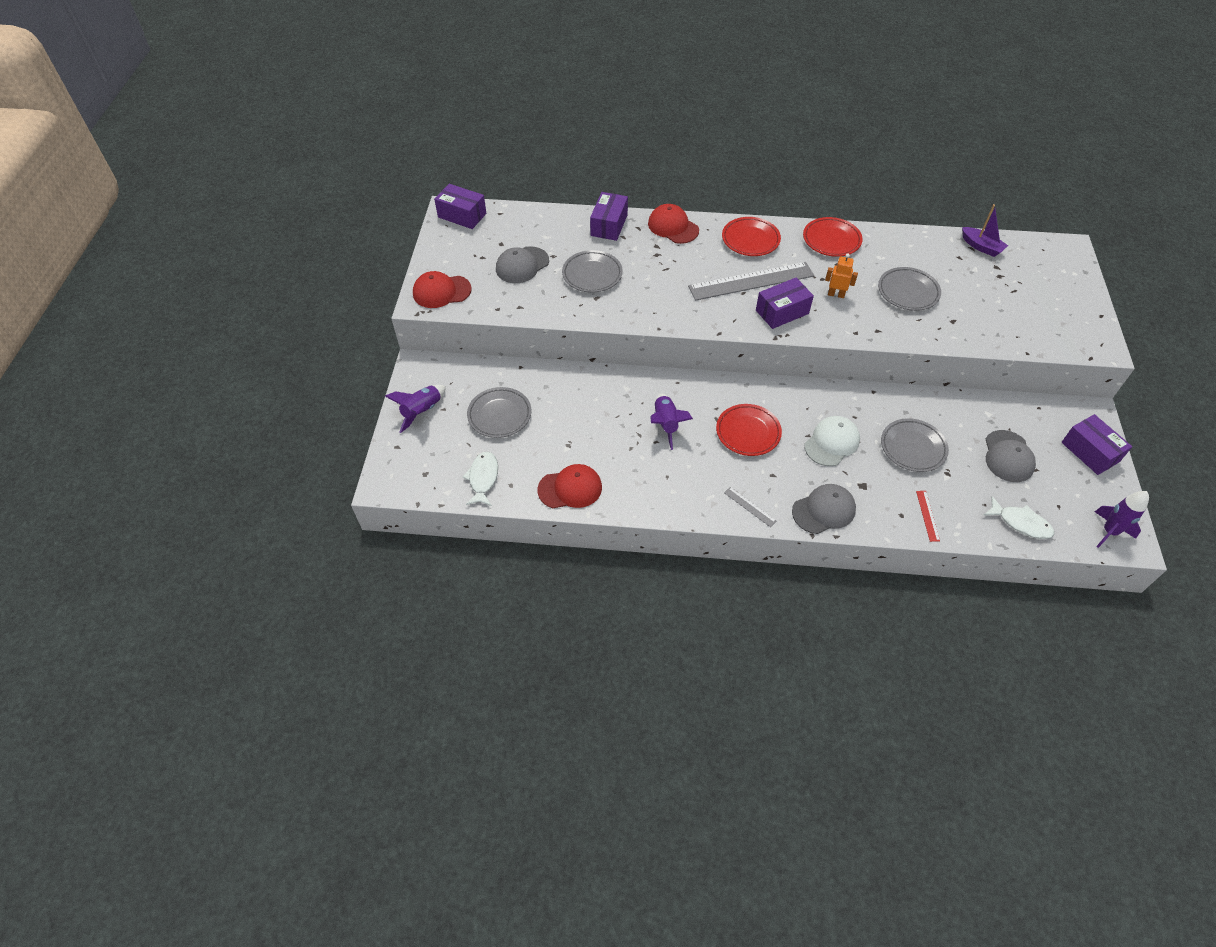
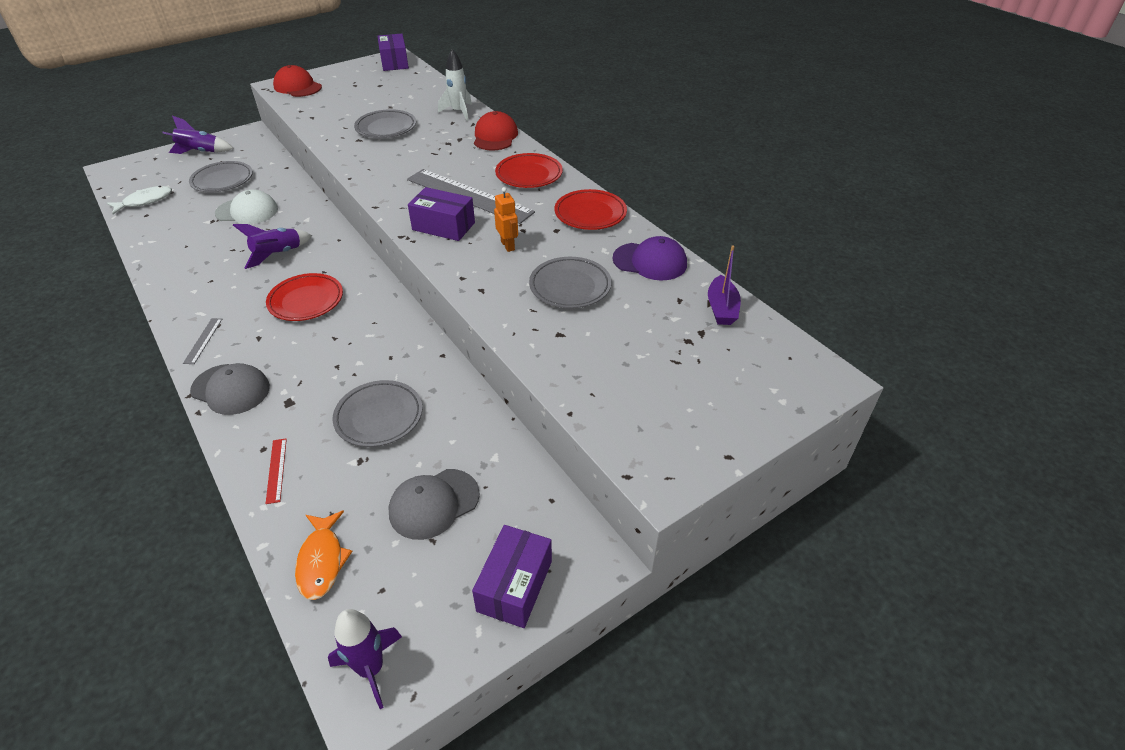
camera: 50 degrees right, 10 degrees down
grey cap [496,246,549,283] -> none
red cap [537,464,602,508] -> none
purple box [590,192,628,241] -> white rocket [438,49,472,121]
white cap [804,416,860,466] -> white cap moved to [215,189,278,224]
red ruler [916,491,940,542] -> red ruler turned 60 degrees counterclockwise [266,439,287,504]
white fish [984,496,1054,539] -> orange fish [295,511,353,600]
none -> purple cap [612,236,687,281]

